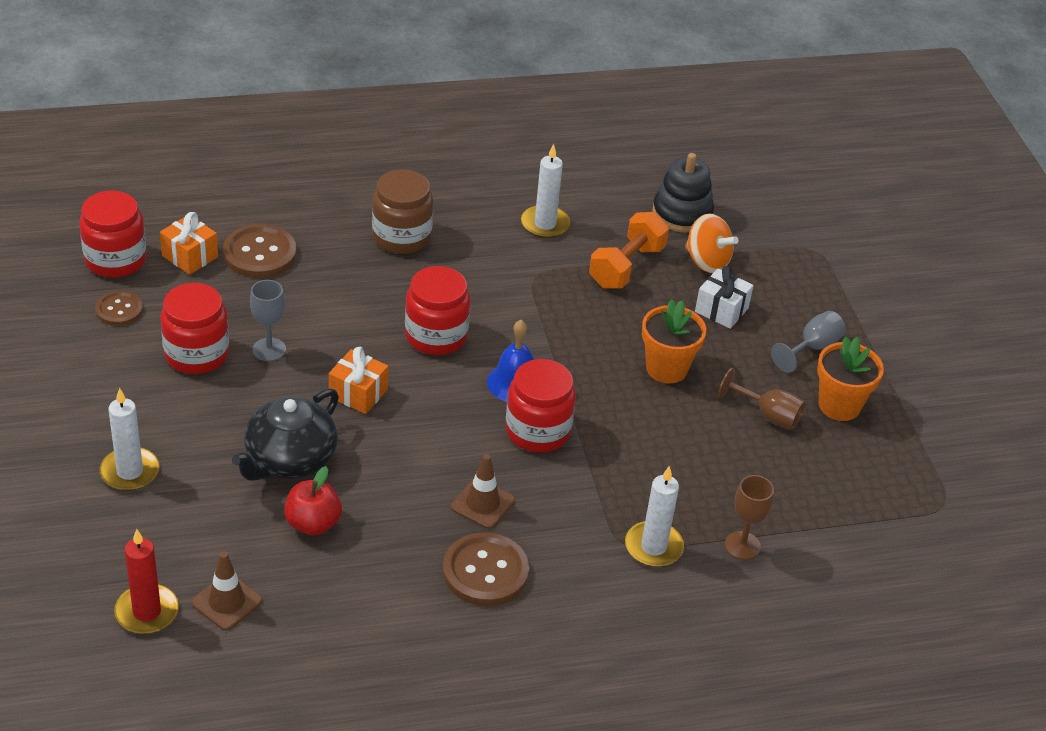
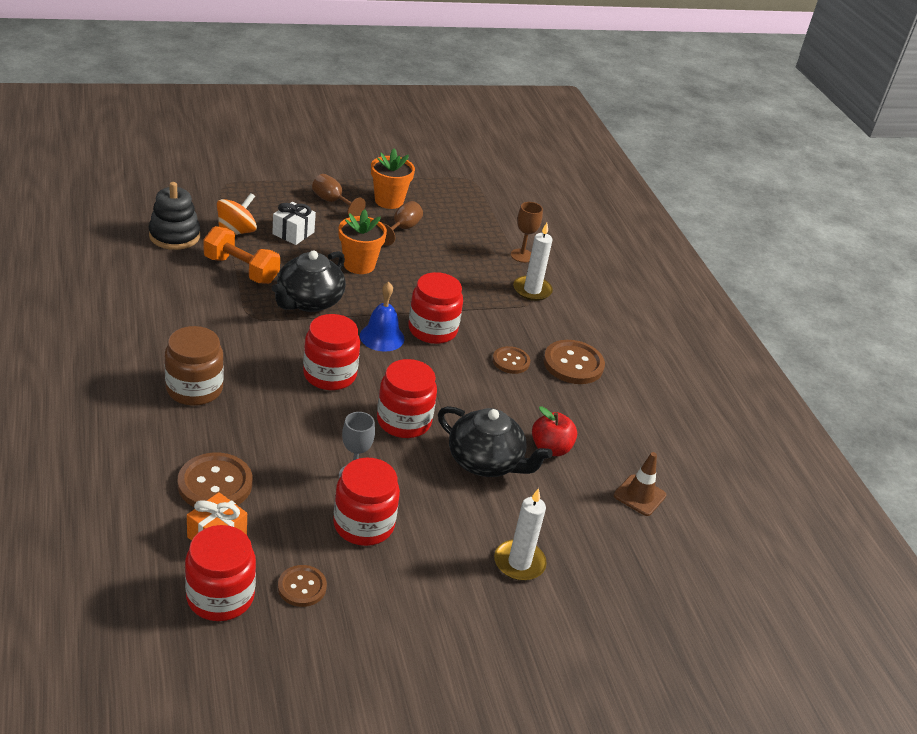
camera: 95 degrees left, 5 degrees down
red candle [114,529,179,634] -> none
orange gift [329,347,388,414] -> red jar [377,359,437,438]
brown traffic cone [451,454,515,529] -> brown button [493,346,530,374]
white candle [521,144,570,238] -> none
grey goblet [771,311,846,373] -> brown goblet [312,174,366,217]
none -> black teapot [272,251,346,312]

